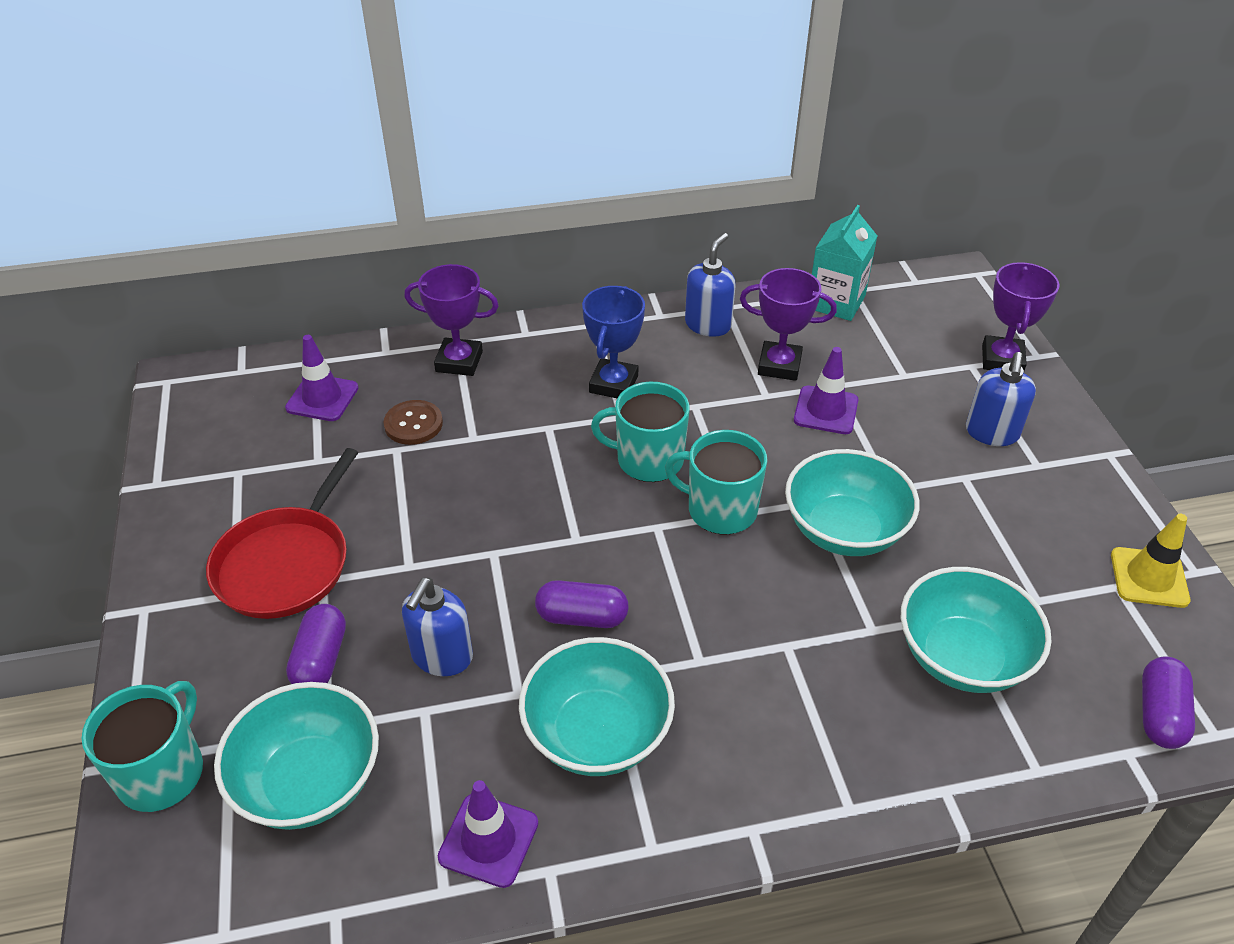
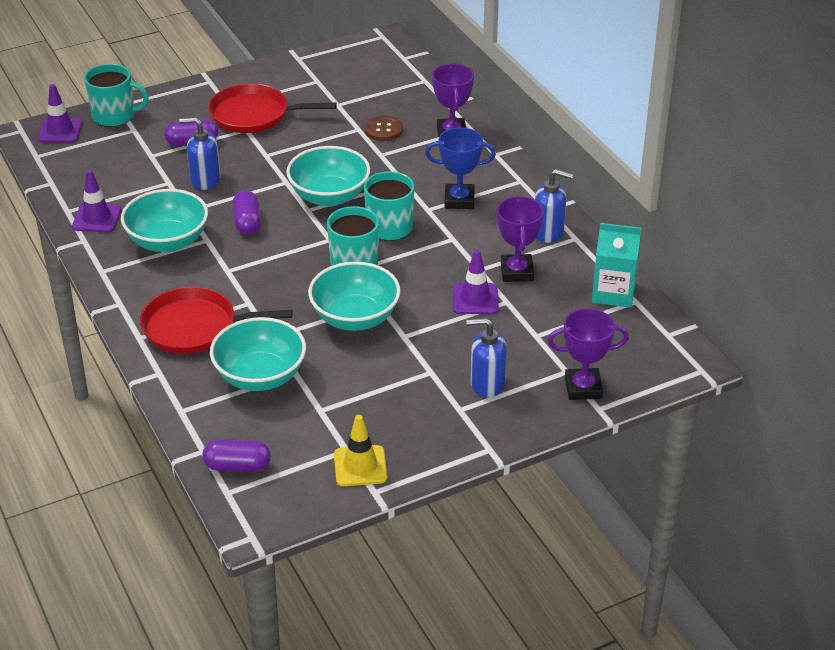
camera: 75 degrees right, 5 degrees down
turquoise bowl [214,682,379,830] -> turquoise bowl moved to [286,146,370,207]
purple traffic cone [285,335,359,421] -> purple traffic cone moved to [38,84,82,142]
none -> red pan [140,287,293,354]

